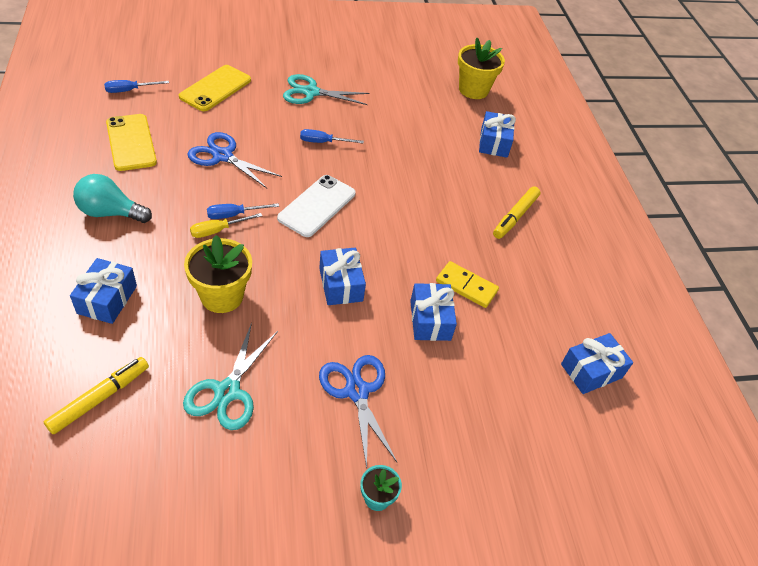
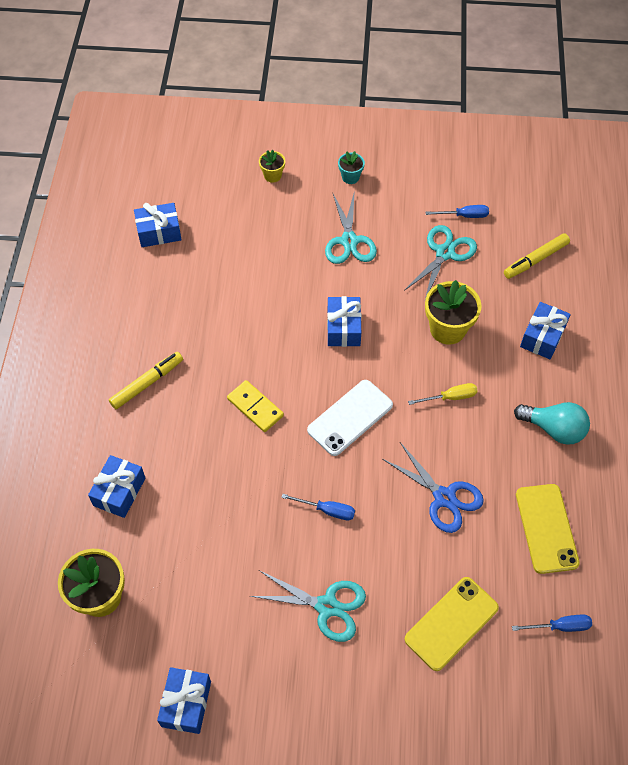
camera: 160 degrees left, 10 degrees up
blue screwdriver [207,203,279,219] -> blue screwdriver moved to [425,205,489,218]
blue scissors [319,355,397,469] -> turquoise scissors [325,191,377,264]
blue gift [410,283,457,341] -> blue gift moved to [157,667,211,734]
yellow domino [436,261,499,308] -> yellow domino moved to [227,380,284,432]
none -> yellow flower pot [259,150,285,183]

